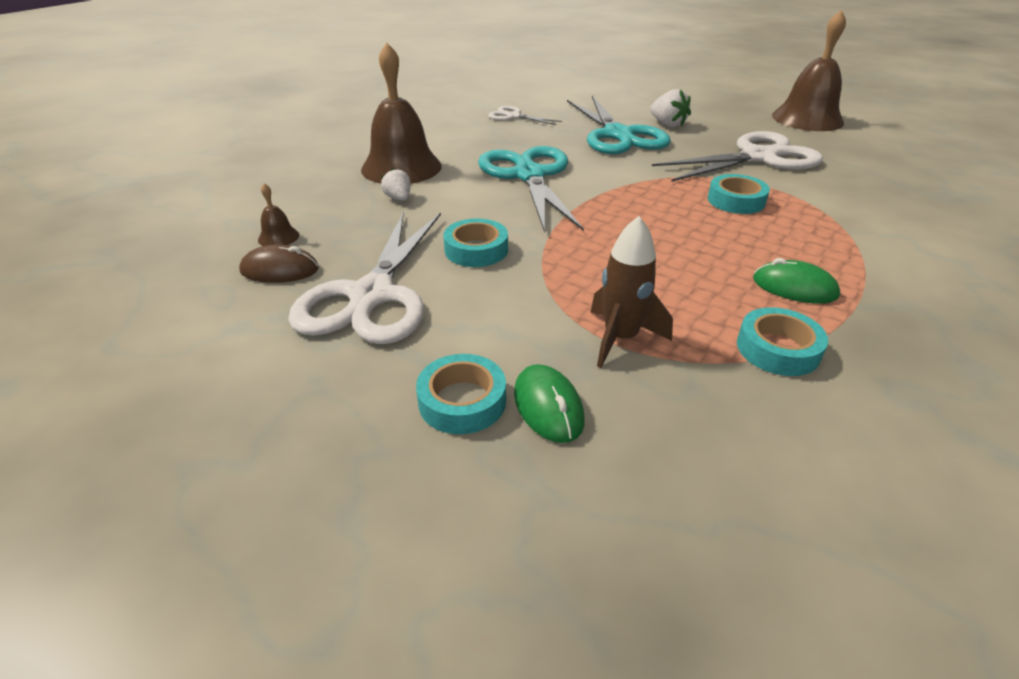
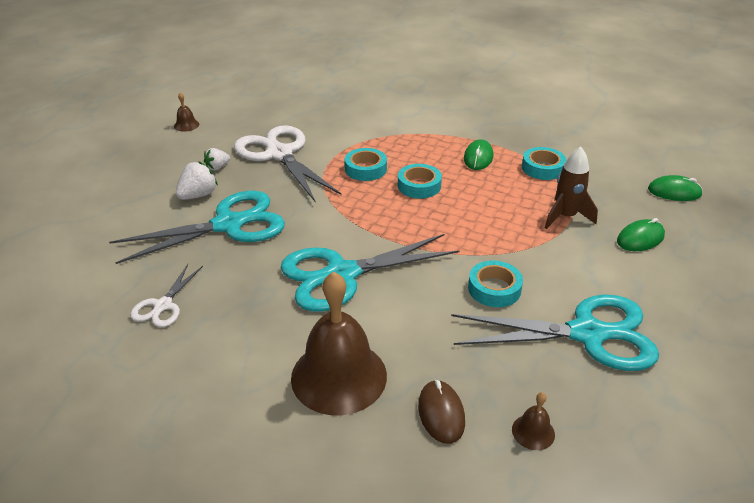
camera: 100 degrees left, 0 degrees up
brown mouse [239,244,319,283] -> brown mouse moved to [418,380,465,444]
white scissors [288,212,441,344] -> turquoise scissors [451,294,659,371]
white strawberry [381,168,411,201] -> white strawberry moved to [204,148,230,171]
turquoise tape [416,354,506,434] -> turquoise tape moved to [398,164,442,199]
brown bell [772,10,846,131] -> brown bell [174,92,199,132], size x0.41
none -> green mouse [648,175,703,201]

